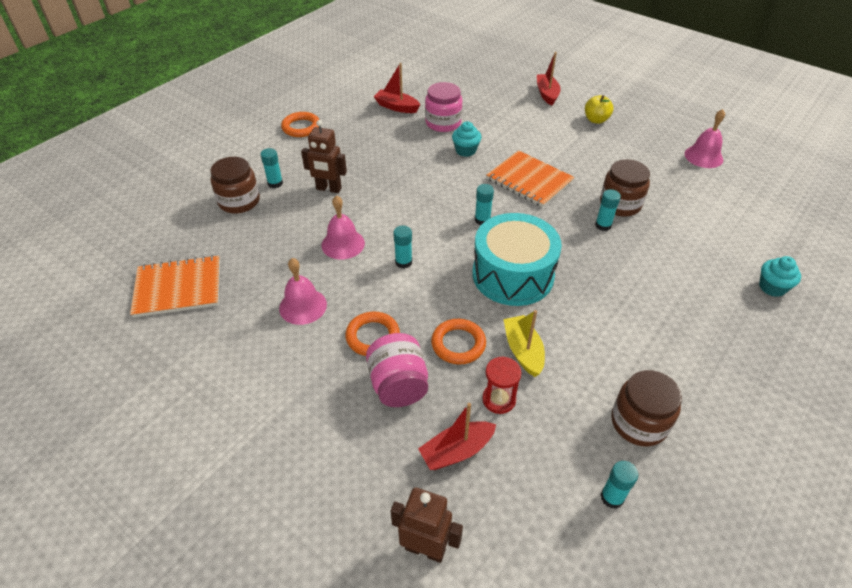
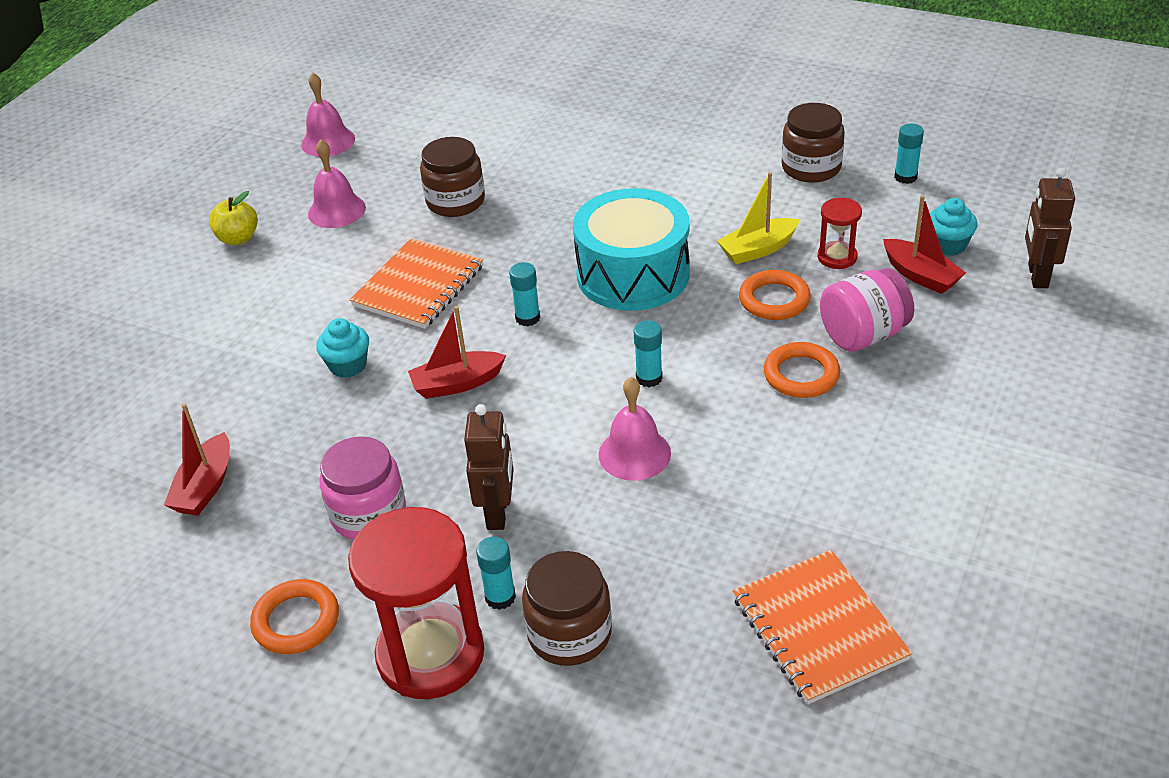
camera: 100 degrees left, 5 degrees down
pink bell [279,258,327,325] -> pink bell moved to [308,139,366,228]
pink jar [425,82,462,132] -> pink jar moved to [320,436,406,540]
red boat [537,52,561,106] -> red boat moved to [408,306,506,399]
turquoise glue stick [595,189,621,231] -> none
turquoise cupcake [759,256,801,297] -> turquoise cupcake moved to [930,198,978,256]
none -> red hourglass [348,507,484,699]

